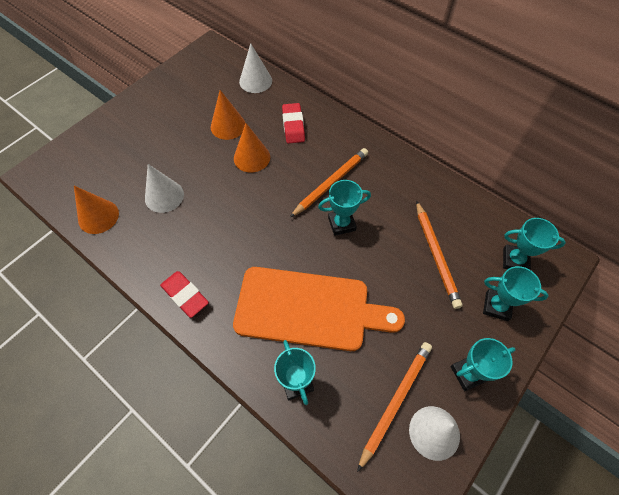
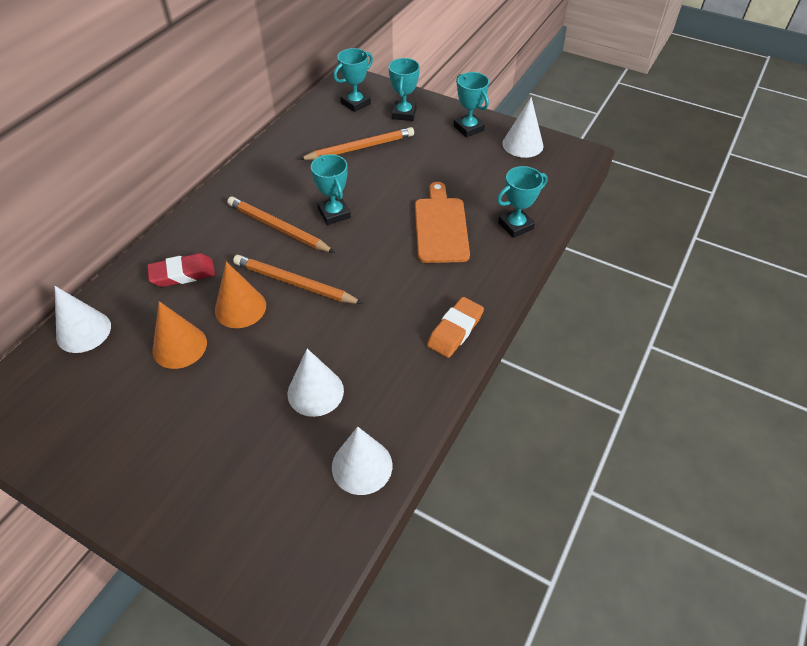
camera: 100 degrees left, 10 degrees down
orange cone [74,186,119,234] -> white cone [332,427,392,495]
red eraser [160,271,209,318] -> orange eraser [427,297,484,358]
orange cutting board [233,267,405,351] -> orange cutting board [415,182,470,263], size x0.66
orange pencil [357,342,432,472] -> orange pencil moved to [233,255,363,304]
turquoise trophy [503,218,566,270] -> turquoise trophy turned 45 degrees clockwise [333,48,373,112]

